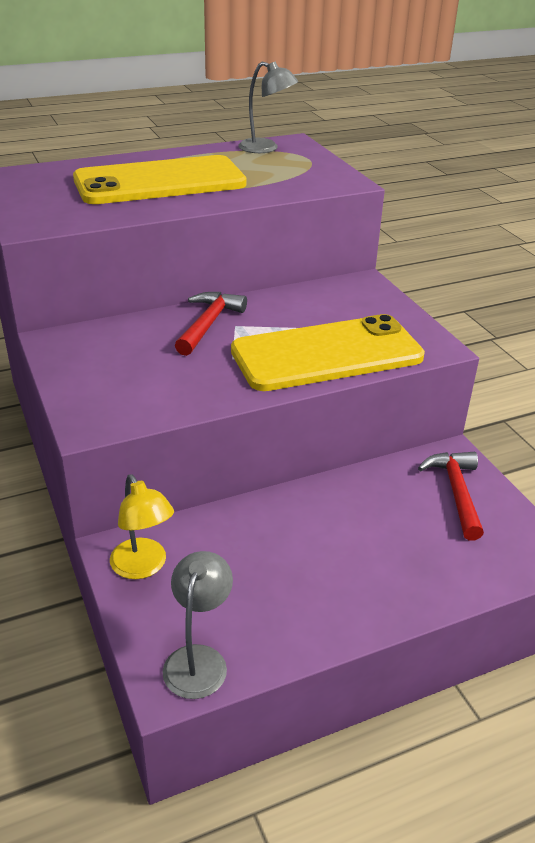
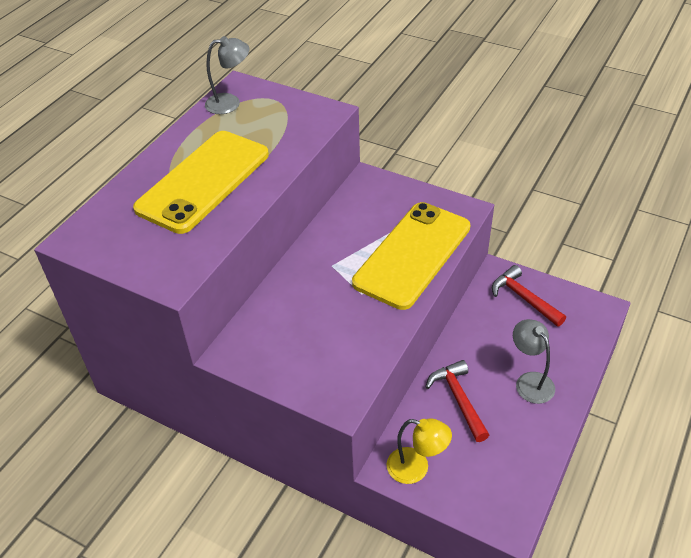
camera: 35 degrees left, 10 degrees up
grey lamp [162,551,233,699] -> grey lamp moved to [513,319,555,404]
red hammer [175,292,247,356] -> red hammer moved to [426,360,489,442]

